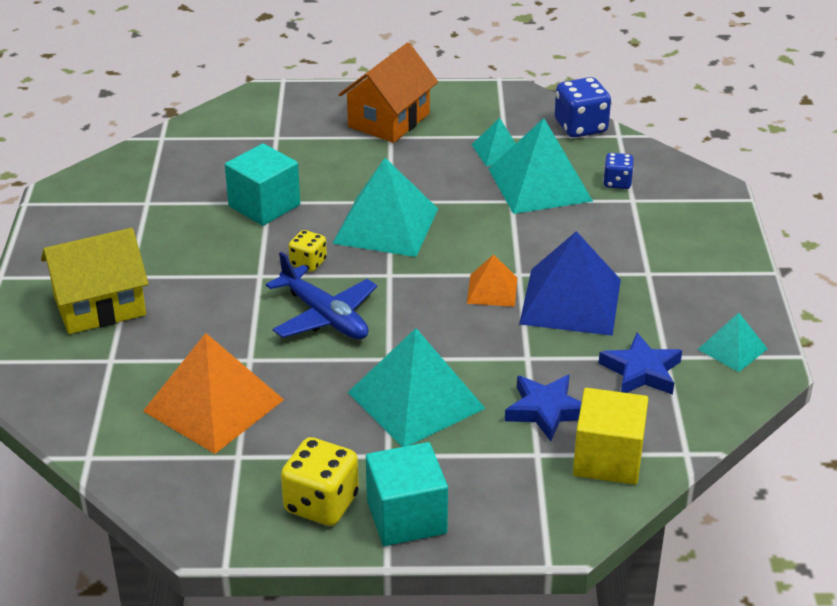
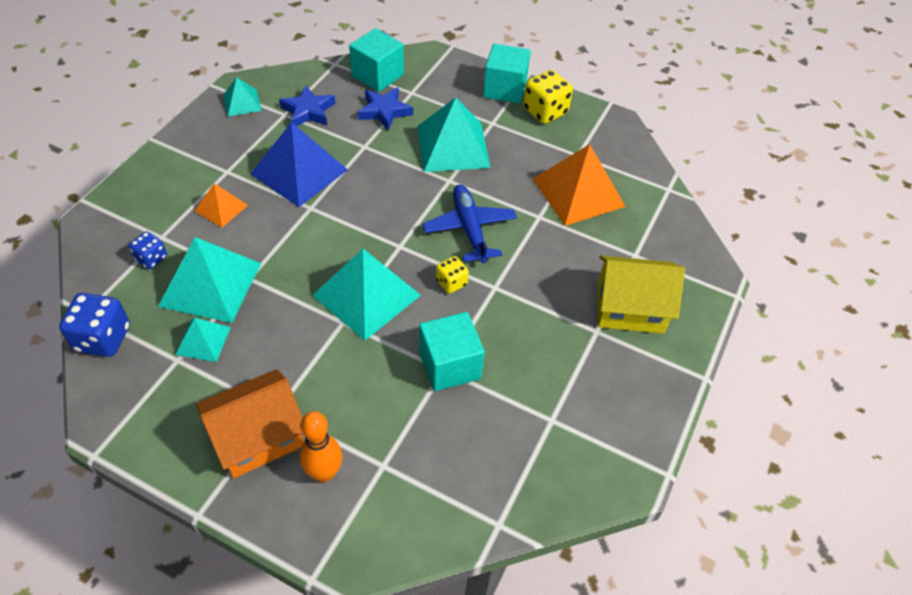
camera: 155 degrees left, 15 degrees up
orange pyramid [467,254,517,307] -> orange pyramid moved to [194,183,248,228]
yellow cube [573,388,648,485] -> turquoise cube [349,28,404,92]
none -> orange bowling pin [300,411,342,482]

